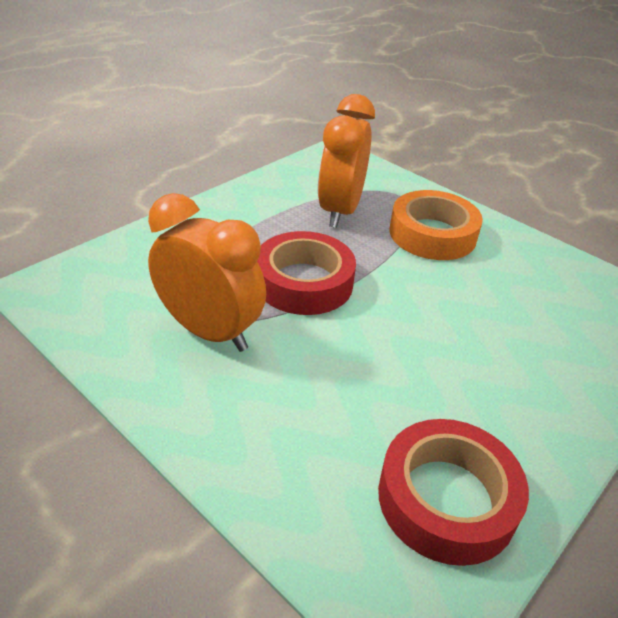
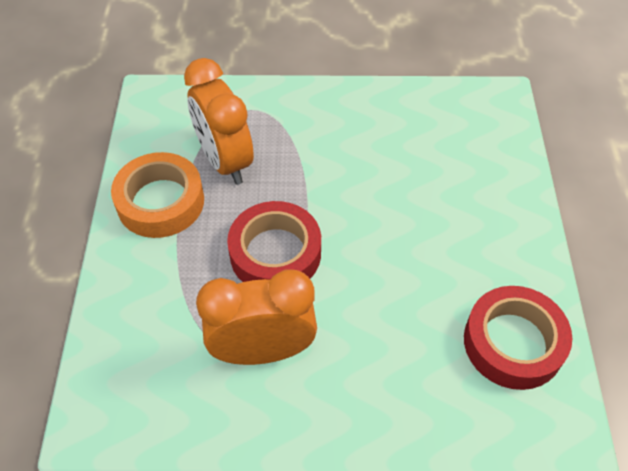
camera: 40 degrees left, 15 degrees up
orange tape [390,190,483,260] -> orange tape moved to [111,152,204,238]

